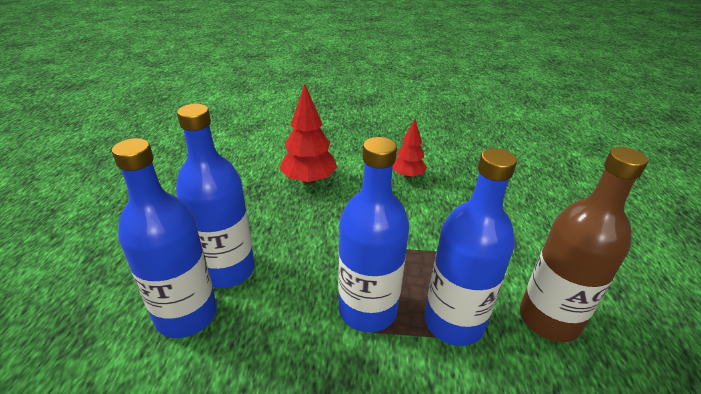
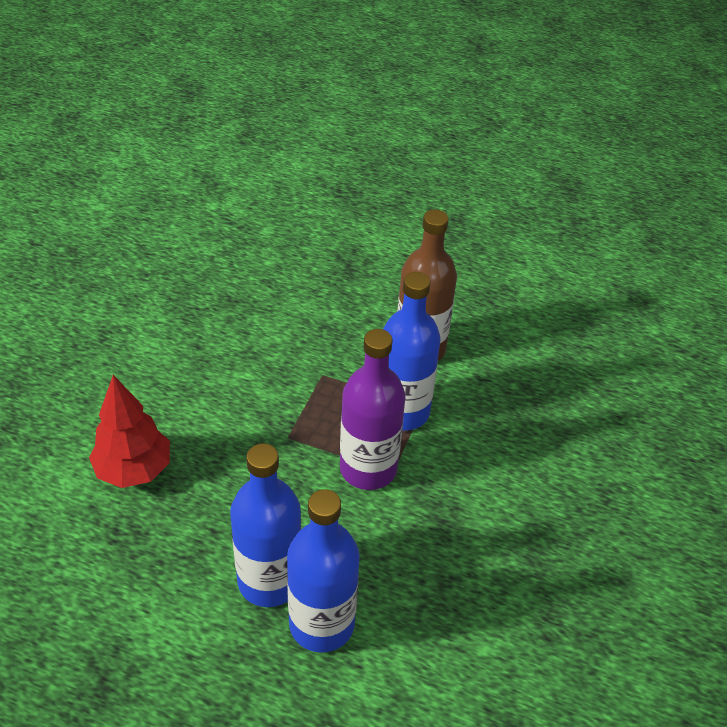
camera: 75 degrees left, 10 degrees up
blue bottle [338,137,409,332] -> purple bottle [340,329,406,490]
red tree [392,120,427,178] -> none

